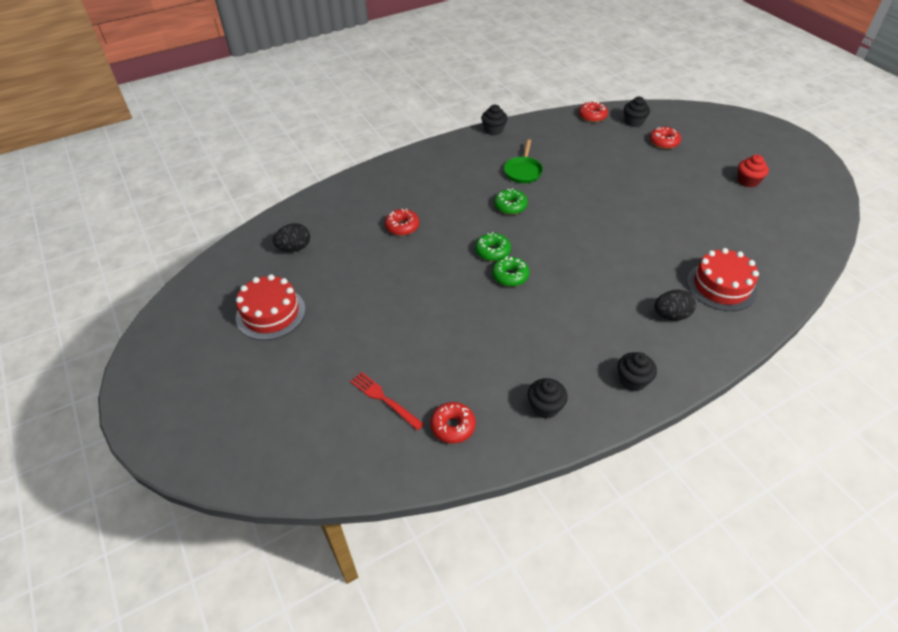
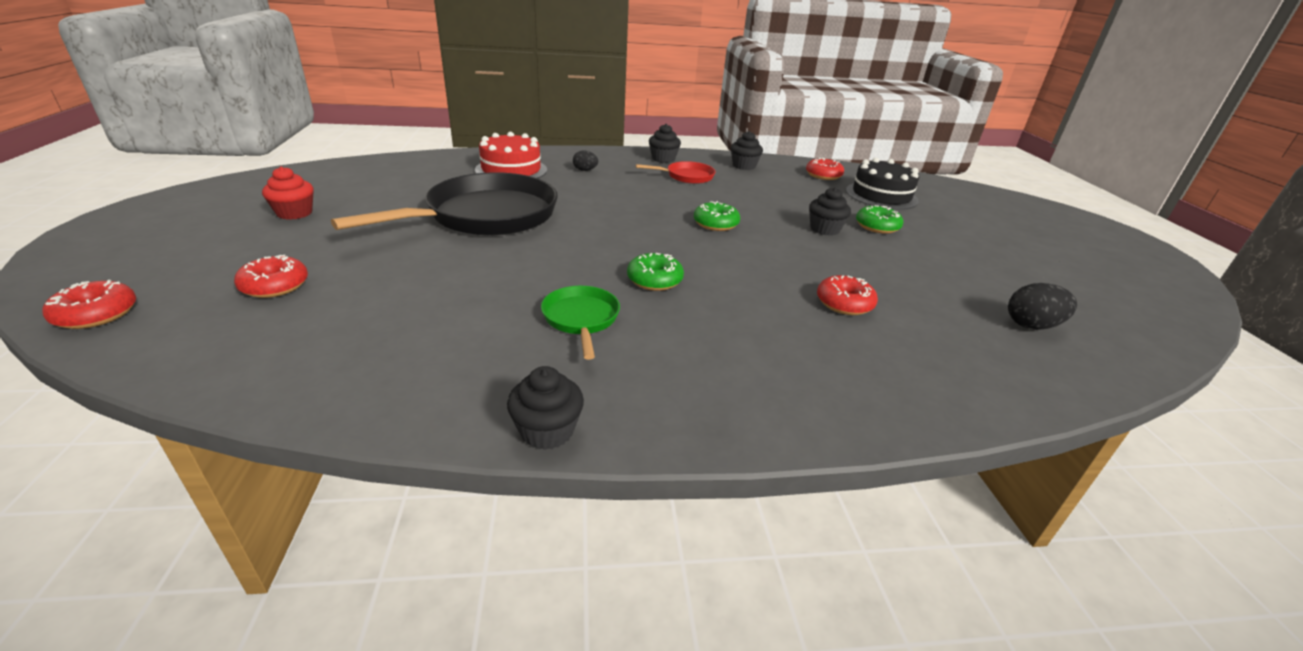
camera: 160 degrees left, 15 degrees down
red cake [236,274,306,340] -> none
red fork [350,372,424,430] -> black cake [846,158,919,210]
green donut [475,232,511,261] -> green donut moved to [856,205,903,234]
green pan [504,139,543,183] -> green pan turned 45 degrees counterclockwise [541,286,620,360]
red donut [579,101,608,122] -> red donut moved to [42,280,136,329]
black cupcake [624,97,650,127] -> black cupcake moved to [809,187,851,236]
black egg [655,289,696,320] -> black egg [573,151,598,171], size x0.64
none -> black pan [331,172,558,236]
none -> red pan [636,161,716,184]

